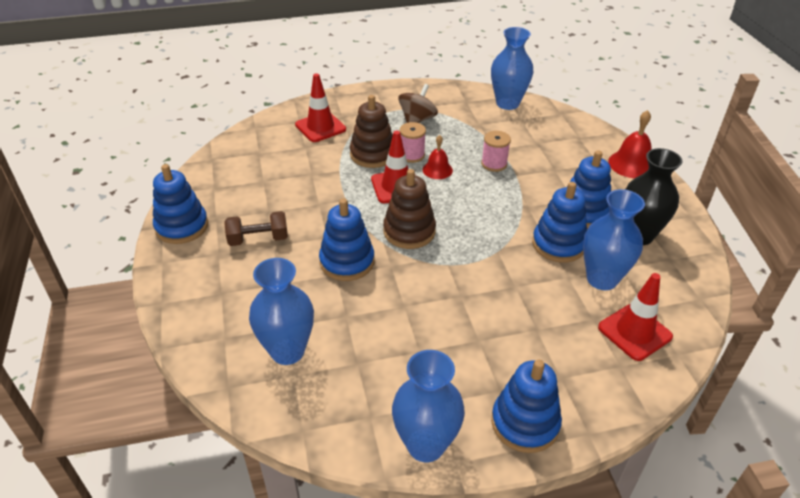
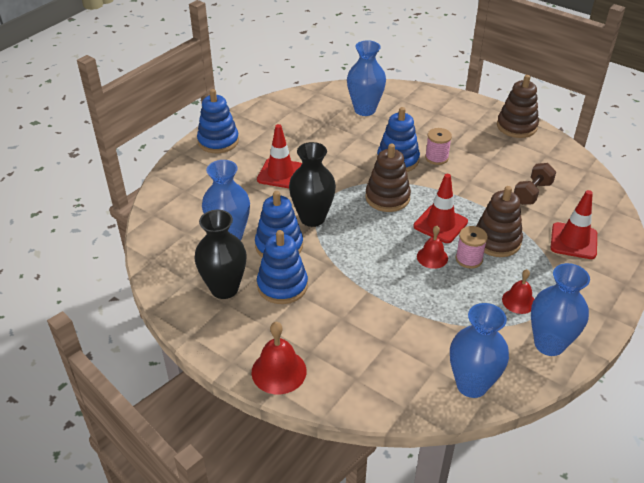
camera: 140 degrees right, 0 degrees up
blue stacking toy [153,164,208,244] -> brown stacking toy [497,75,539,138]
brown dumbbell [224,211,288,246] -> brown dumbbell moved to [514,163,556,205]
blue vase [392,350,465,462] -> blue vase moved to [531,263,590,356]
brown spinning top [398,84,438,123] -> red bell [502,269,534,314]
pink spool [481,131,511,172] -> pink spool moved to [425,128,452,165]
red traffic cone [598,273,673,361] -> red traffic cone moved to [257,124,302,188]
none -> black vase [289,142,336,227]

